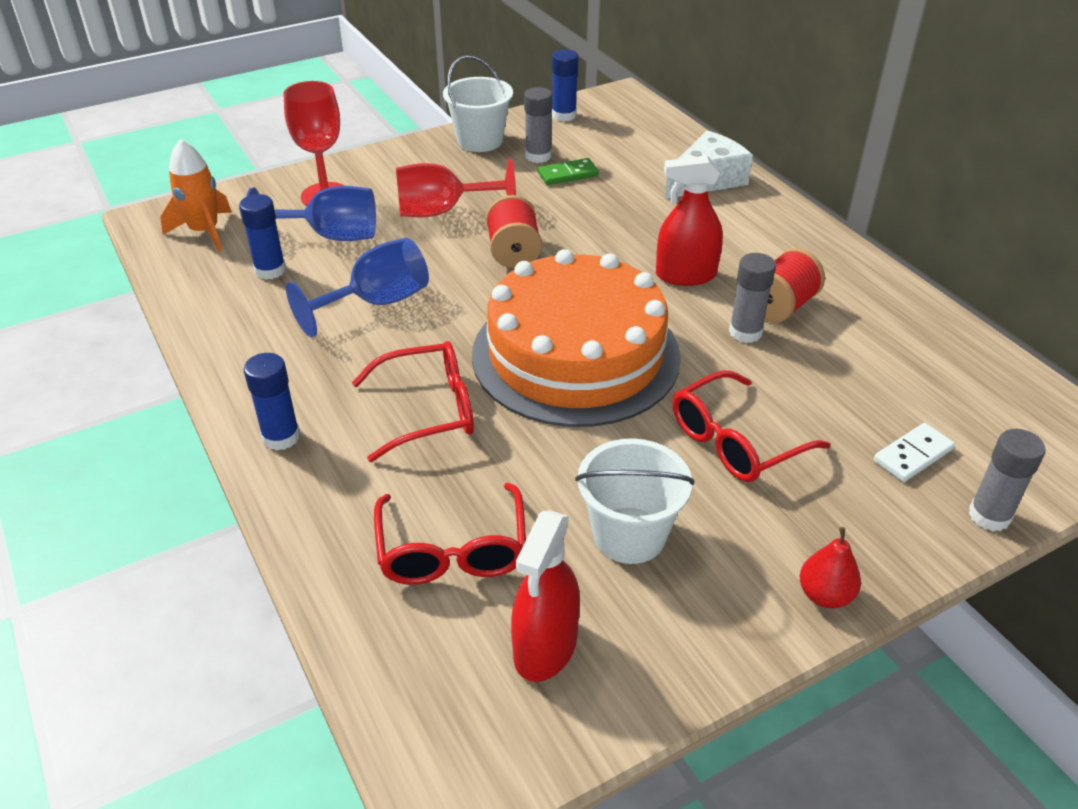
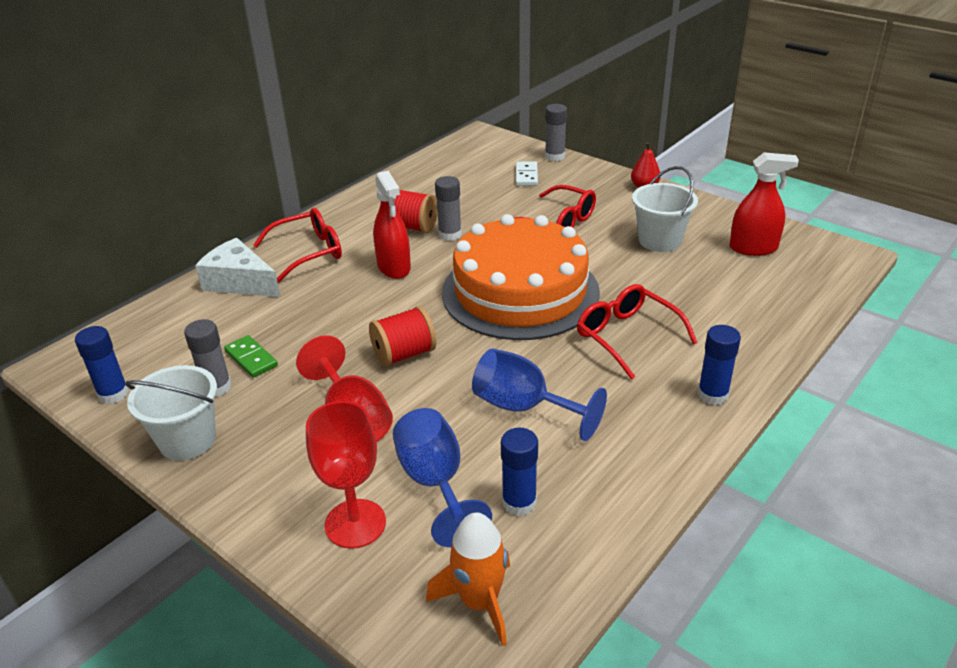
camera: 110 degrees left, 5 degrees down
red glasses [374,483,526,585] -> red glasses moved to [253,208,342,283]
white domino [874,423,955,482] -> white domino turned 60 degrees clockwise [516,162,538,186]

